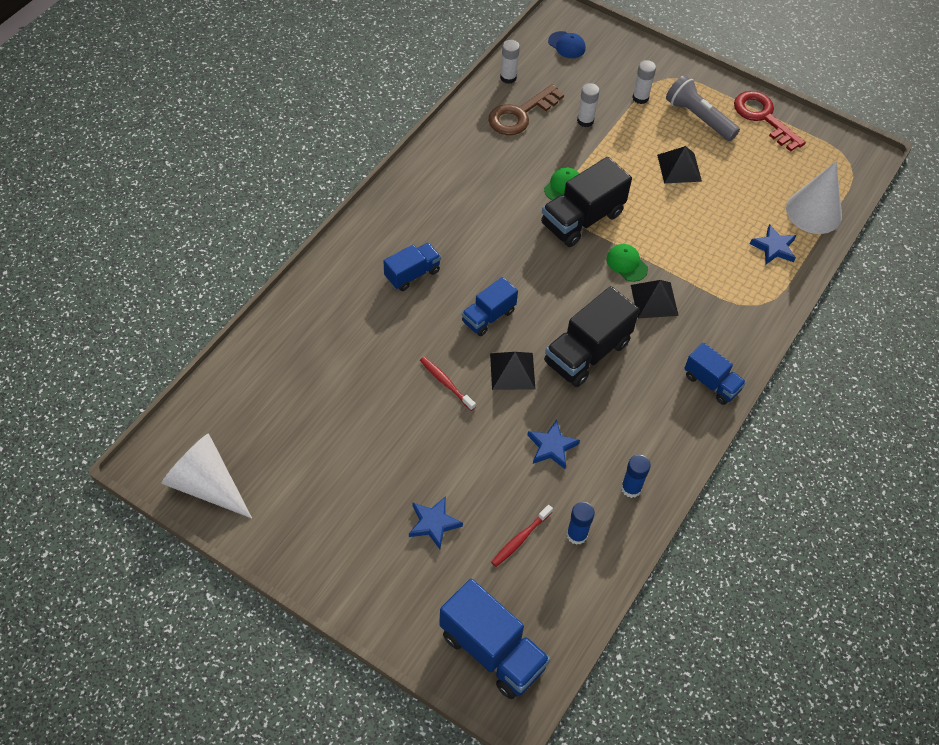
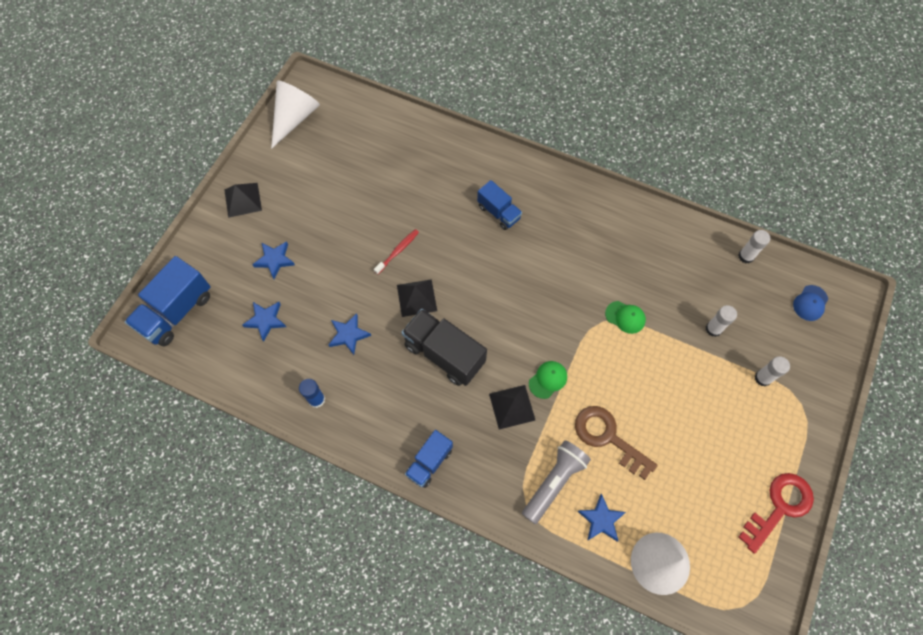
camera: 85 degrees right, 10 degrees up
blue truck [462,277,518,336] -> none
brown key [488,84,564,135] -> brown key moved to [575,406,658,480]
red toothbrush [491,505,553,567] -> blue star [242,302,286,341]
black truck [541,157,632,247] -> none
blue glue stick [567,502,595,545] -> none
black pyramid [657,146,702,184] -> black pyramid moved to [224,183,262,218]
grey flashlight [666,75,740,141] -> grey flashlight moved to [522,440,591,524]

